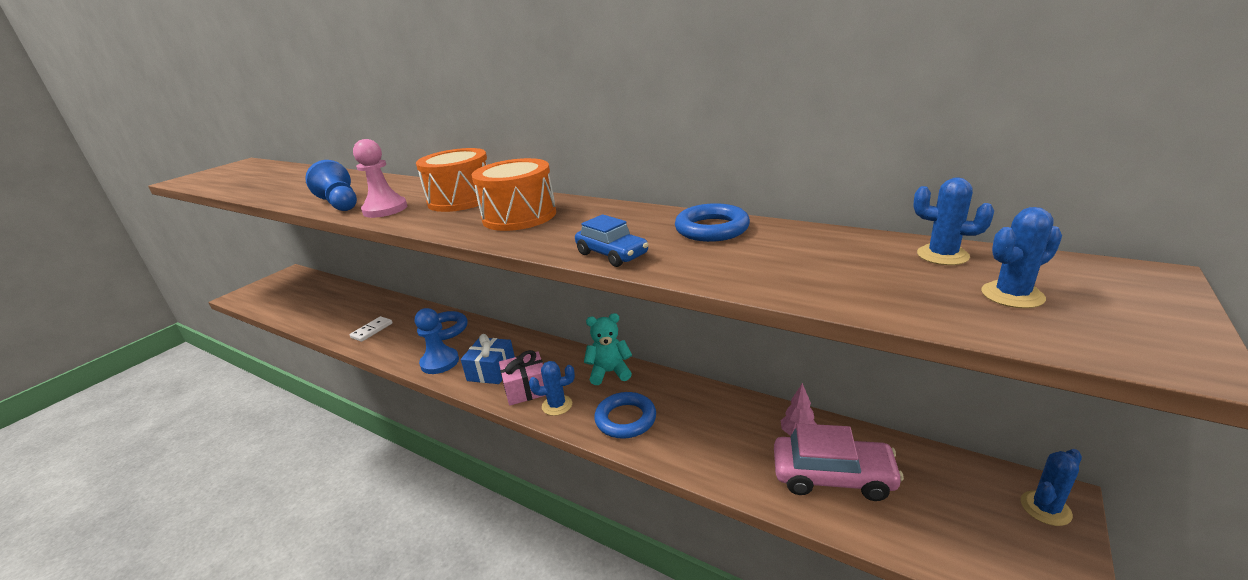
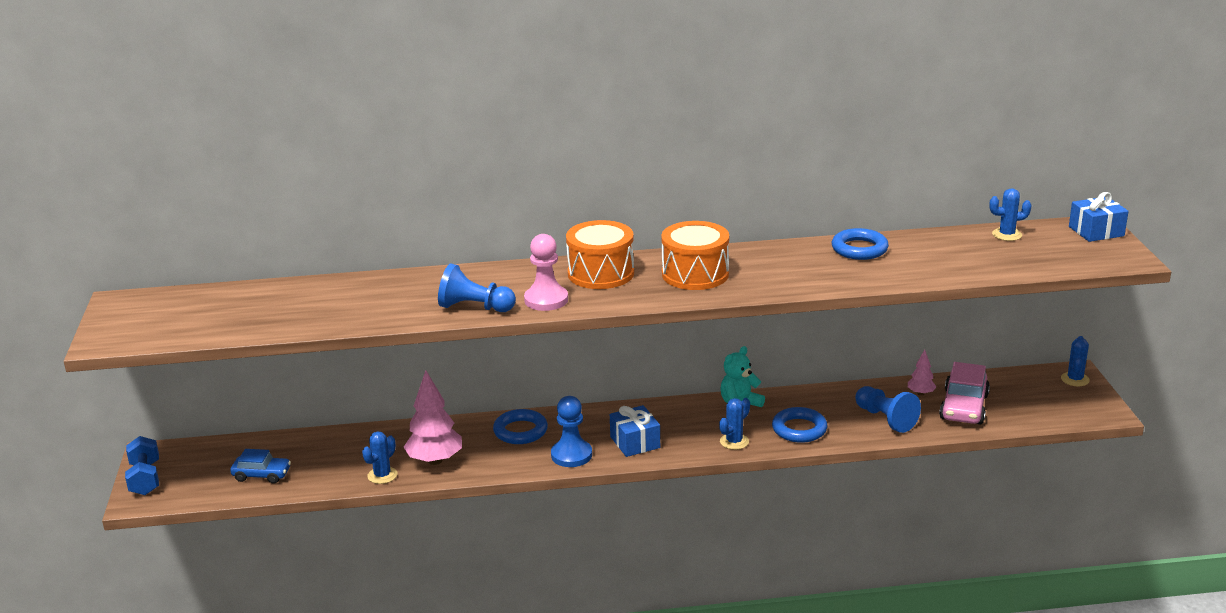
camera: 40 degrees left, 0 degrees up
white domino [349,316,393,342] -> pink tree [404,370,462,465]
pink gift [499,350,546,406] -> none
blue car [575,214,649,267] -> blue car moved to [230,449,291,484]
pink car [774,423,904,501] -> pink car turned 135 degrees clockwise [939,362,990,425]
blue cactus [981,207,1062,308] -> blue cactus moved to [362,432,398,484]
none -> blue dumbbell [125,436,159,495]
none -> blue pawn [855,386,921,433]
none -> blue gift [1069,192,1128,242]

